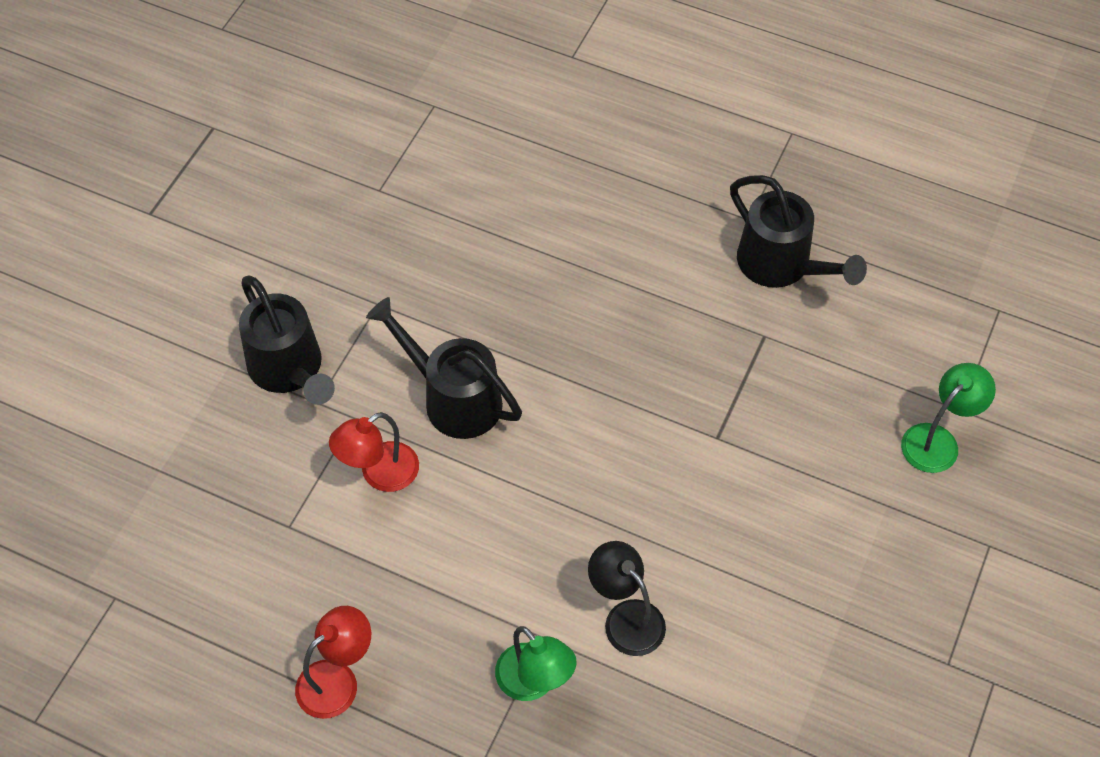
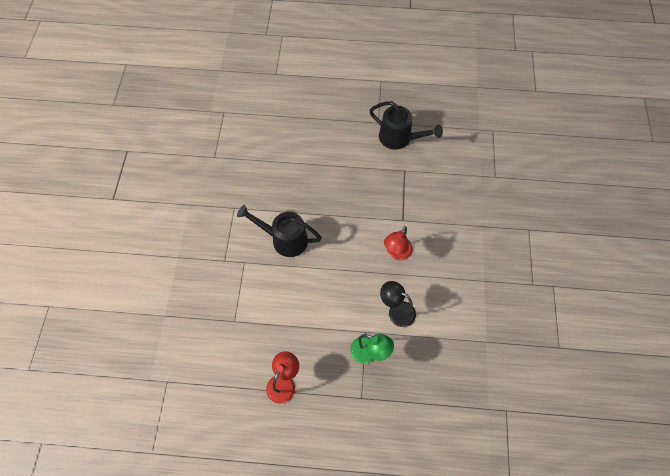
camera: 20 degrees left, 5 degrees up
black watering can [239,276,335,405] -> none
red lamp [329,412,419,492] -> red lamp moved to [384,226,413,260]
green lamp [901,363,996,473] -> none

